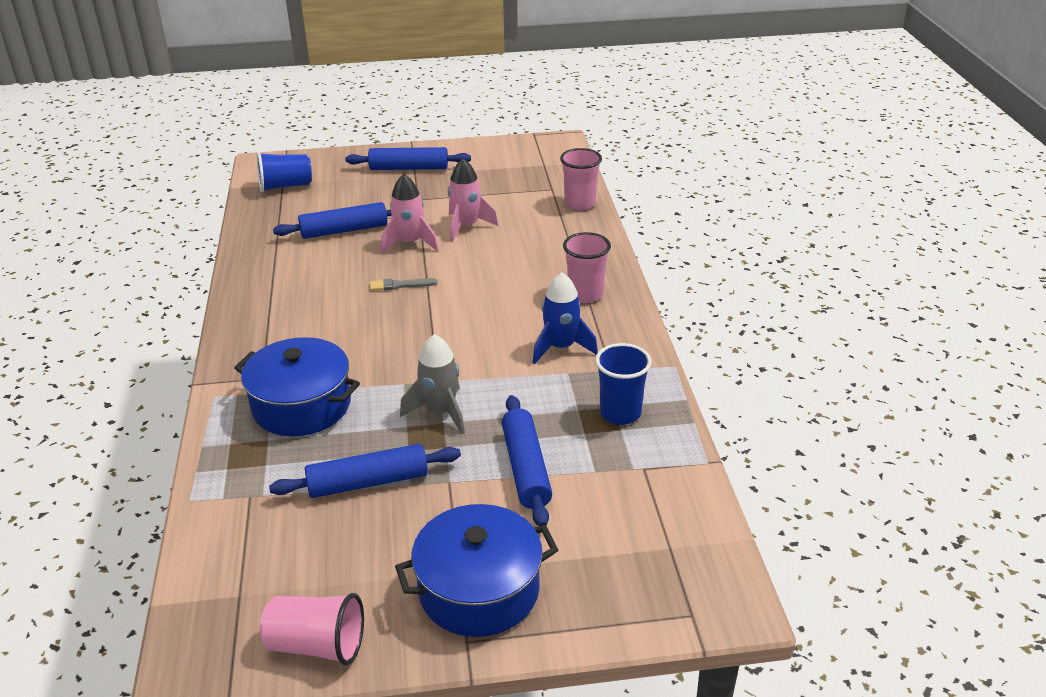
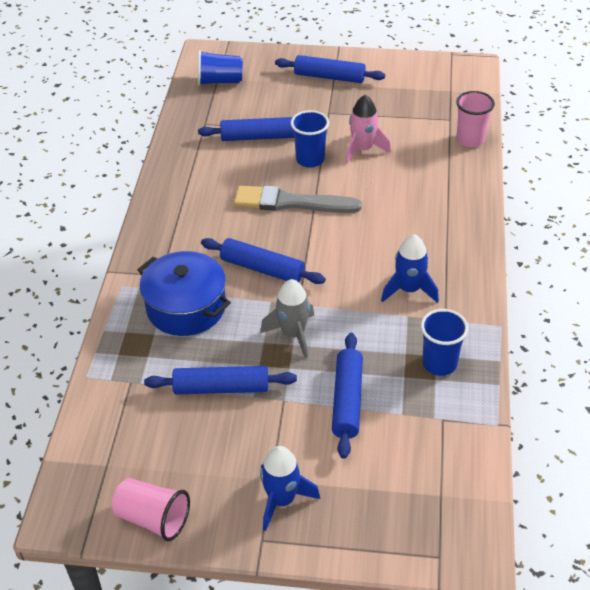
camera: 15 degrees right, 10 degrees up
grey brush [370,278,437,291] -> grey brush [234,185,362,213], size x2.20
pink rocket [381,174,439,254] -> blue cup [291,110,329,168]
blue pot [395,504,558,637] -> blue rocket [260,446,320,531]
pink cup [563,232,611,303] -> none
none -> blue rolling pin [201,238,326,284]

